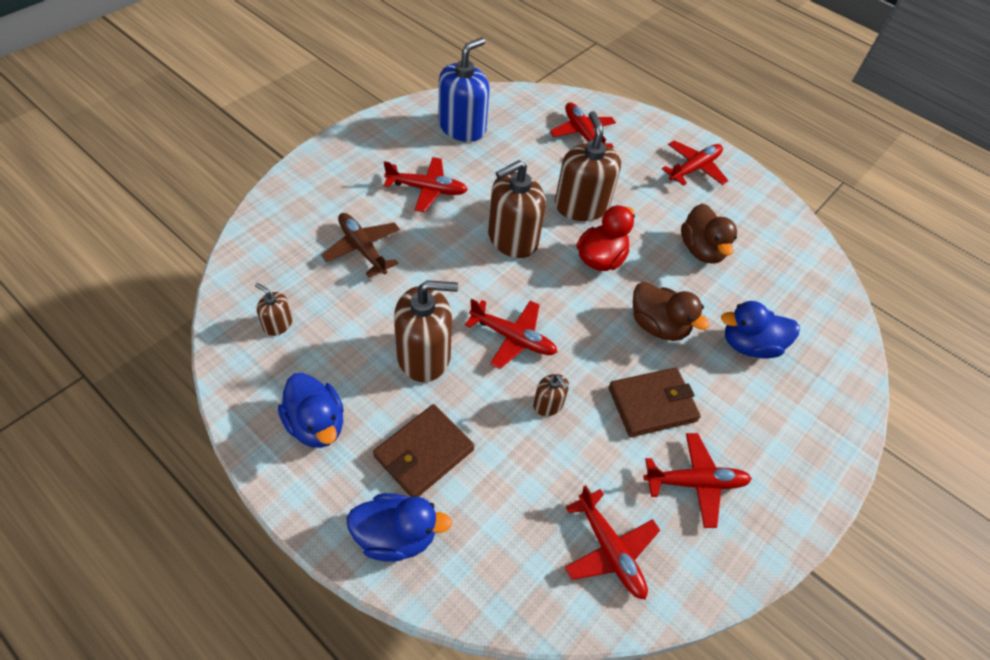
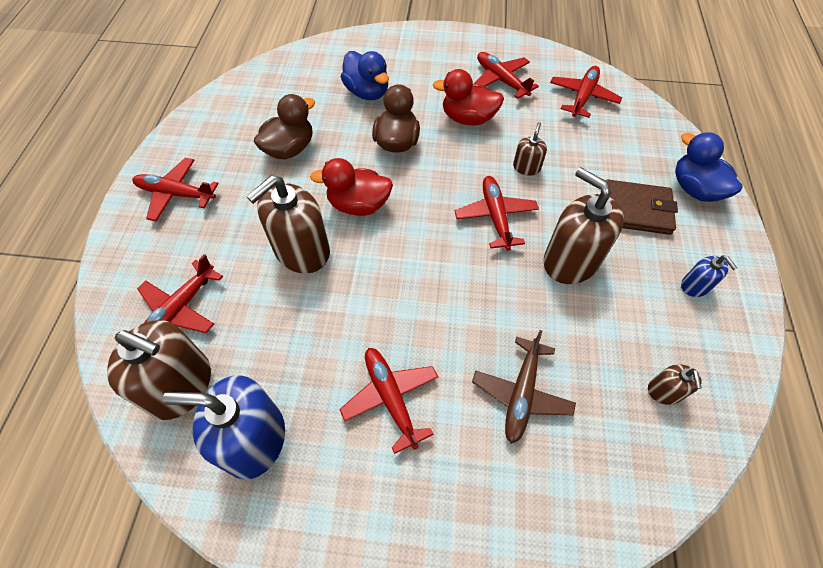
camera: 120 degrees left, 5 degrees up
blue duck [278,373,344,448] -> blue soap dispenser [681,256,737,297]
brown soap dispenser [488,160,546,258] -> brown soap dispenser moved to [107,320,211,420]
brown wallet [609,368,701,437] -> red duck [433,69,504,125]

